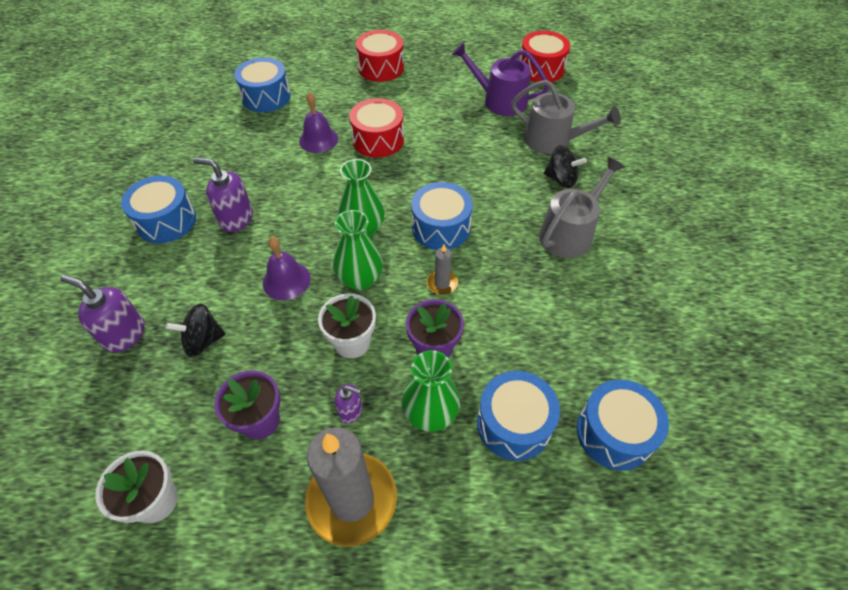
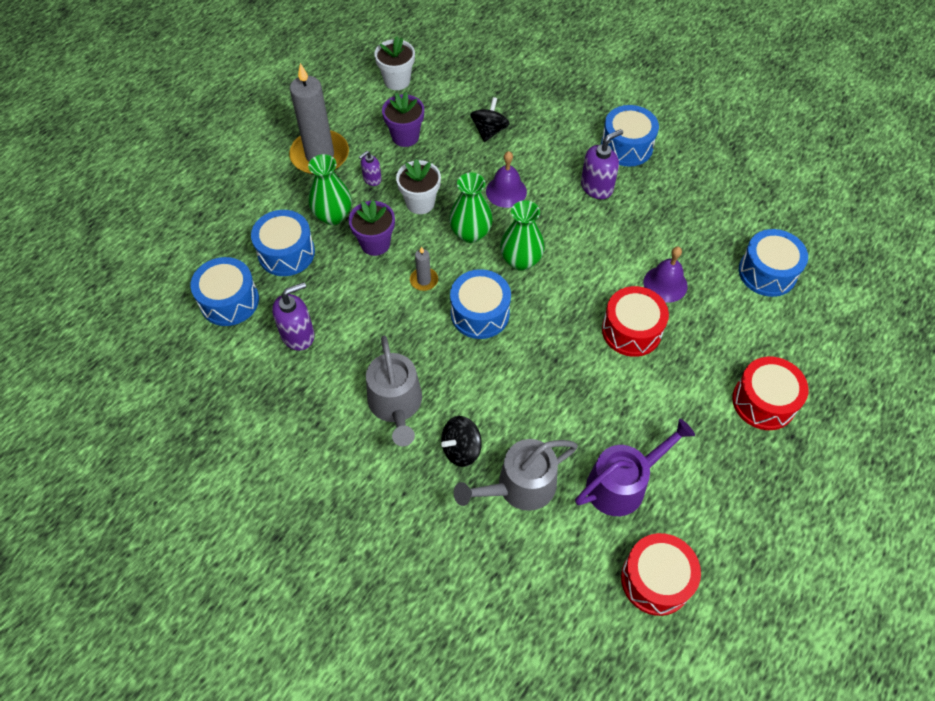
camera: 125 degrees right, 5 degrees up
purple soap dispenser [60,275,145,353] -> purple soap dispenser moved to [272,282,315,351]

